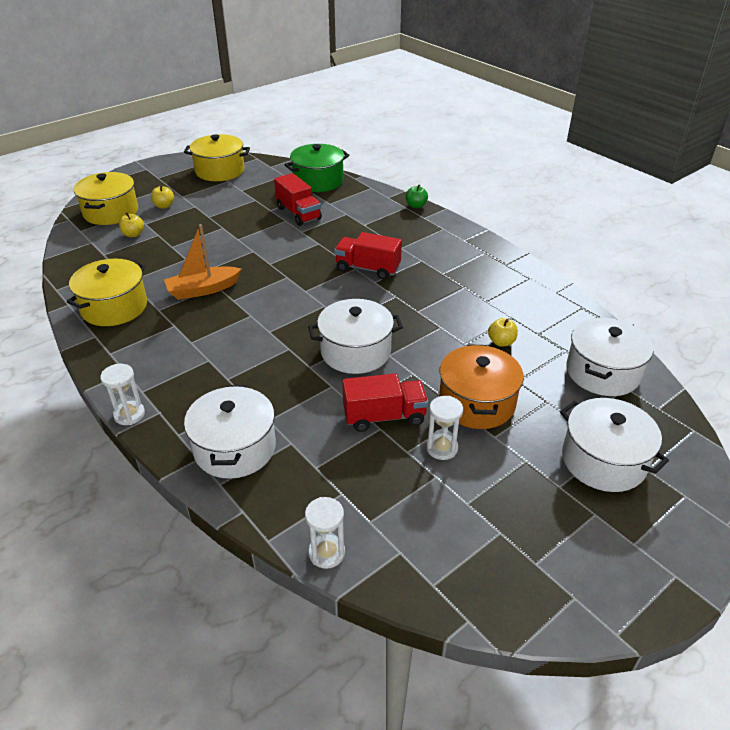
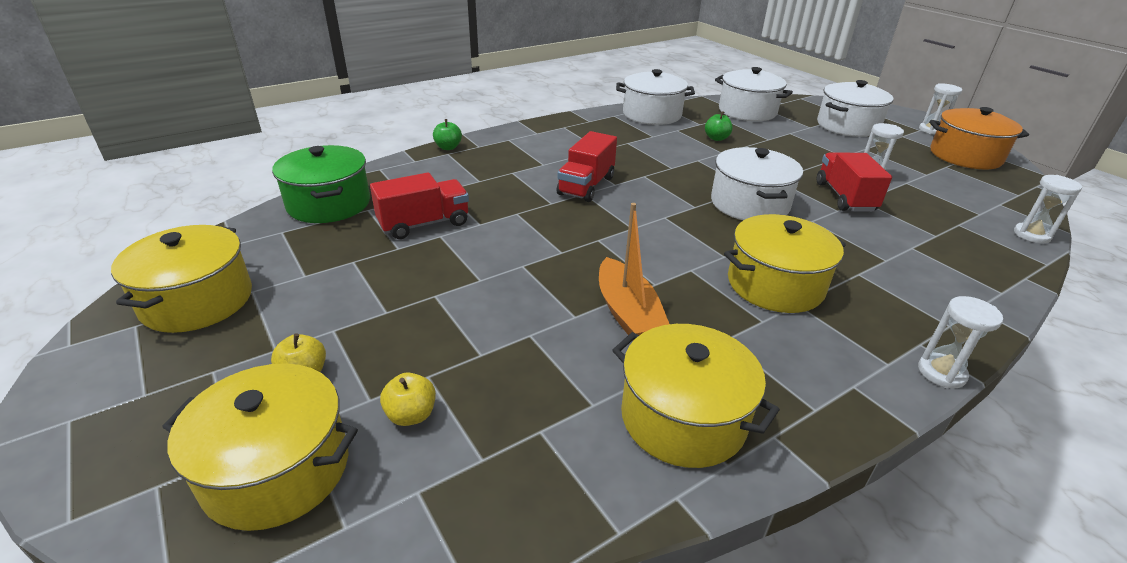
camera: 85 degrees left, 5 degrees down
white pot [184,385,276,479] -> white pot moved to [616,69,695,125]
orange pot [439,344,524,429] -> orange pot moved to [929,107,1029,170]
yellow apple [488,318,518,346] -> green apple [705,111,733,141]
none -> yellow pot [724,214,846,313]
none -> white hourglass [919,84,962,134]

